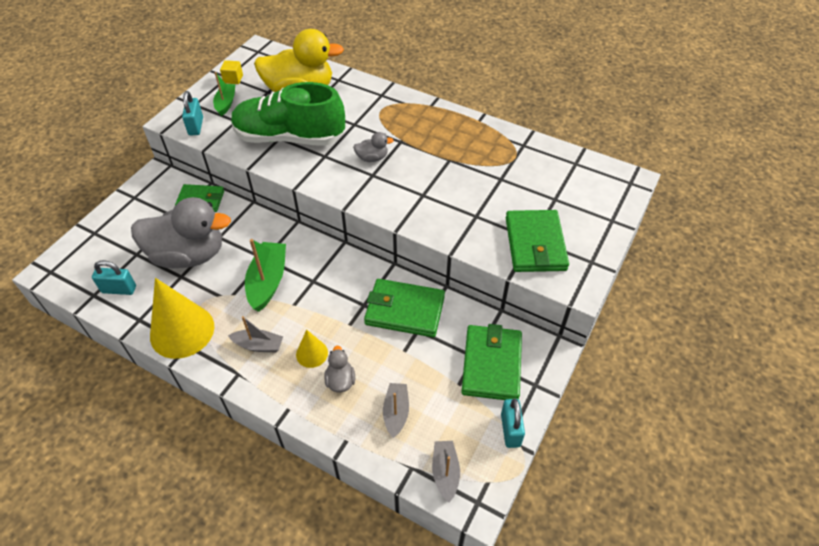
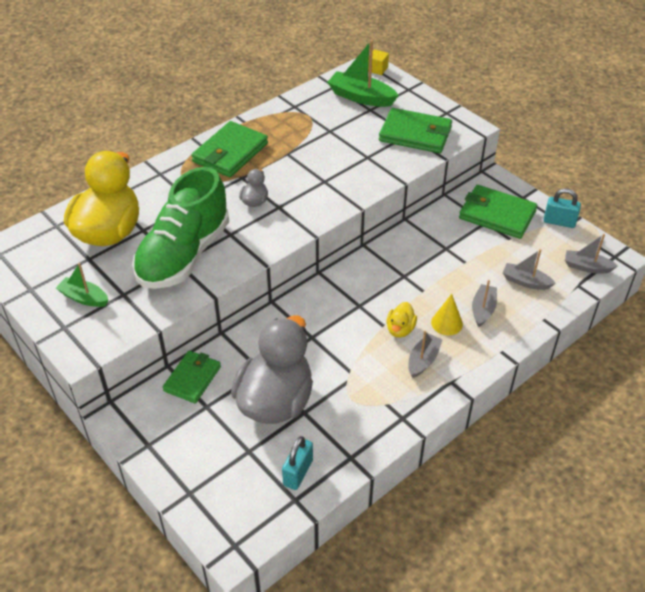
camera: 70 degrees left, 5 degrees down
yellow cone [150,278,214,359] -> none
turquoise padlock [182,91,203,135] -> none
yellow cube [220,60,243,84] -> yellow cube moved to [368,49,389,75]
green boat [245,239,286,312] -> green boat moved to [327,40,399,107]
grey duck [324,346,355,392] -> grey boat [472,280,497,327]
green wallet [364,279,445,337] -> green wallet moved to [191,121,268,177]
none -> yellow duck [386,302,417,338]

